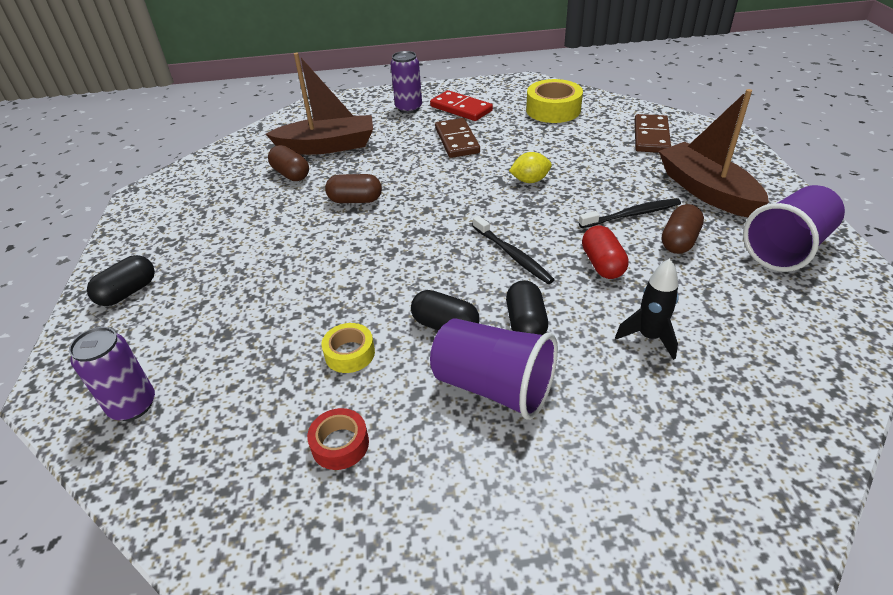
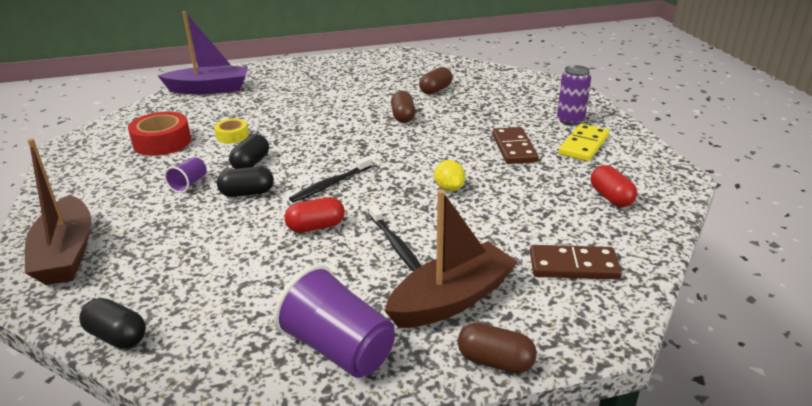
camera: 80 degrees right, 10 degrees down
purple can [69,327,155,421] -> purple boat [157,11,248,94]
black capsule [87,255,155,306] -> black capsule moved to [79,298,146,349]
brown boat [266,53,373,155] -> brown boat moved to [25,139,91,285]
red tape [307,408,369,470] -> red tape [128,112,191,156], size x1.73
red domino [430,90,493,121] -> yellow domino [559,124,609,161]
purple cup [430,318,558,420] -> purple cup [164,157,207,193], size x0.50
brown domino [435,118,480,158] -> brown domino turned 75 degrees counterclockwise [492,127,538,164]
yellow tape [526,79,583,123] -> red capsule [591,165,637,207]
black rocket [615,259,679,360] -> none
brown capsule [662,204,704,254] -> brown capsule moved to [458,323,537,373]

